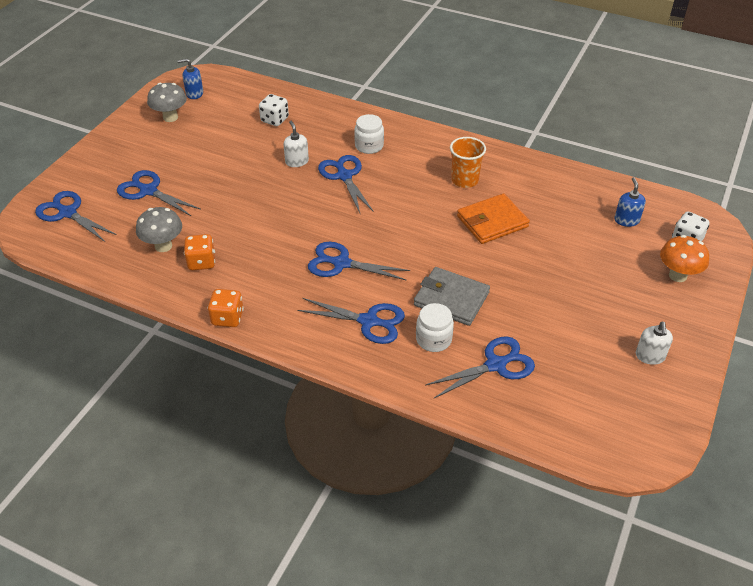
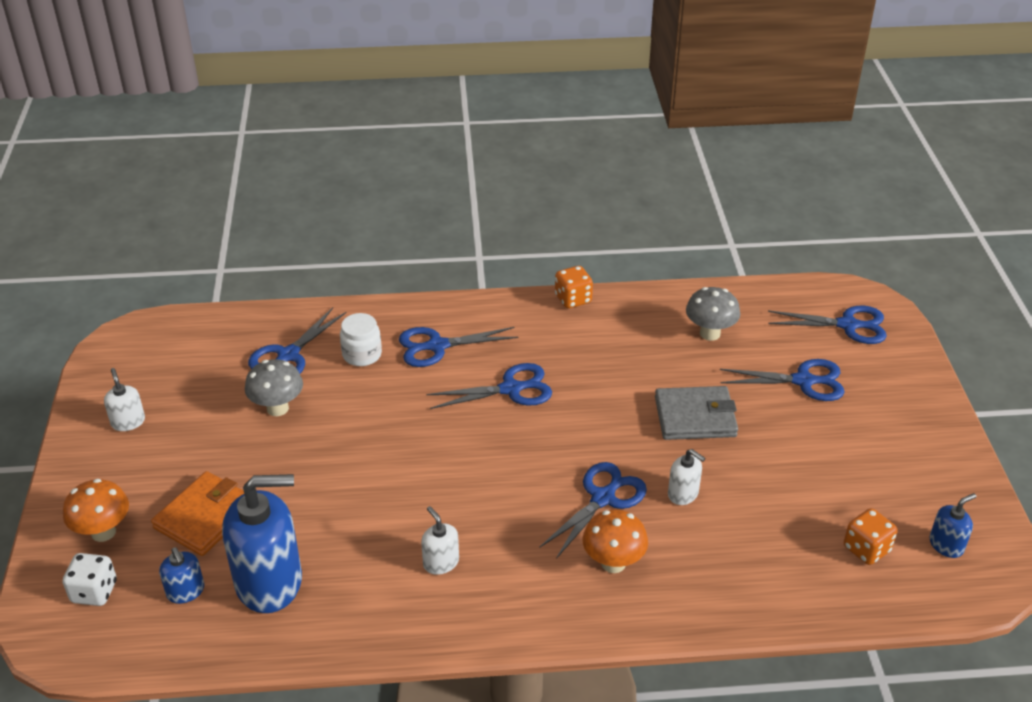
camera: 150 degrees right, 5 degrees down
grey mushroom [147,83,187,122] -> grey mushroom moved to [245,359,303,416]
orange dice [184,234,215,270] -> orange dice moved to [844,508,897,565]
white dice [259,94,289,126] -> none
blue scissors [318,155,374,213] -> blue scissors turned 90 degrees counterclockwise [539,462,647,559]
white jar [354,114,384,154] -> orange mushroom [582,509,648,573]
grey wallet [414,267,490,326] -> grey wallet moved to [655,386,738,440]
orange cup [450,137,486,188] -> white soap dispenser [421,506,459,575]
orange wallet [457,193,530,244] -> orange wallet moved to [151,471,244,556]
none -> blue soap dispenser [222,474,302,613]

